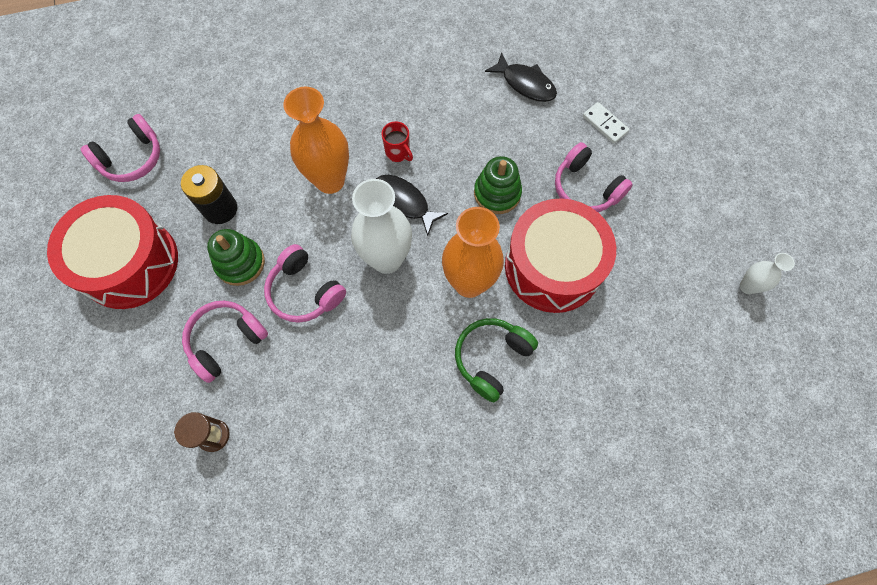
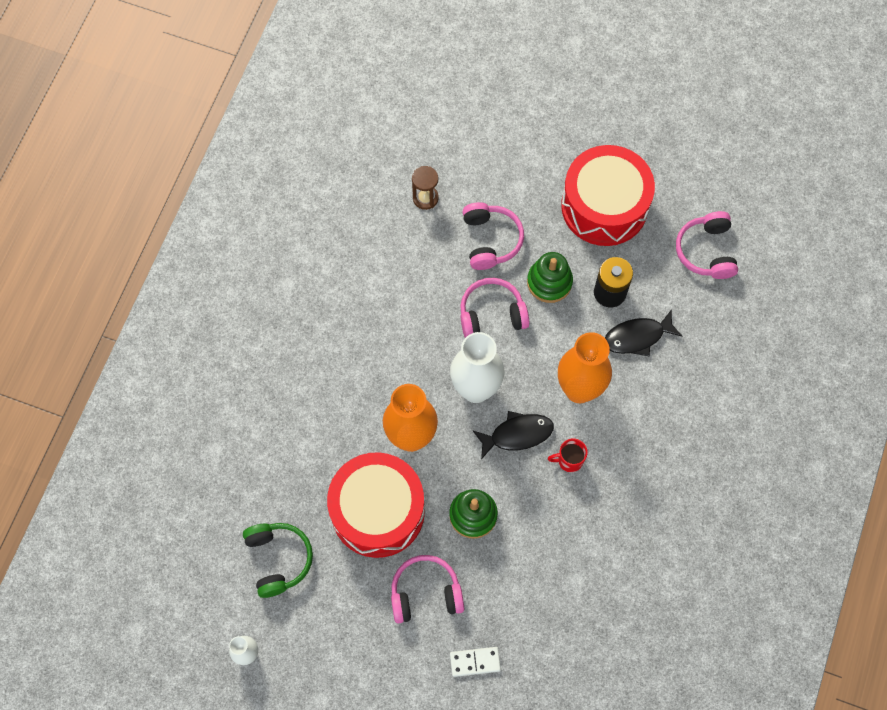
camera: 125 degrees right, 0 degrees up
green headphones [455,318,538,402] -> green headphones moved to [243,523,313,598]
black fish [485,52,557,102] -> black fish moved to [605,309,682,356]

